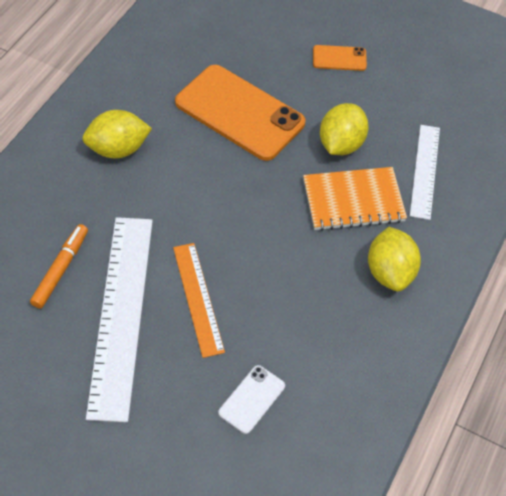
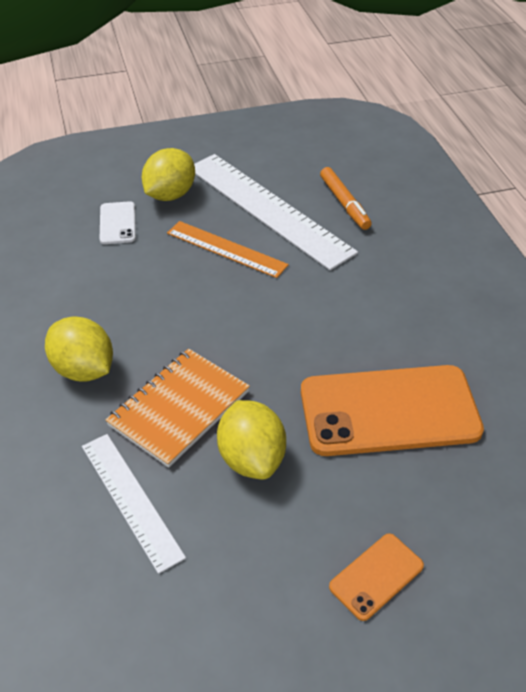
camera: 140 degrees right, 10 degrees down
yellow lemon [82,110,152,159] -> yellow lemon moved to [142,148,195,201]

